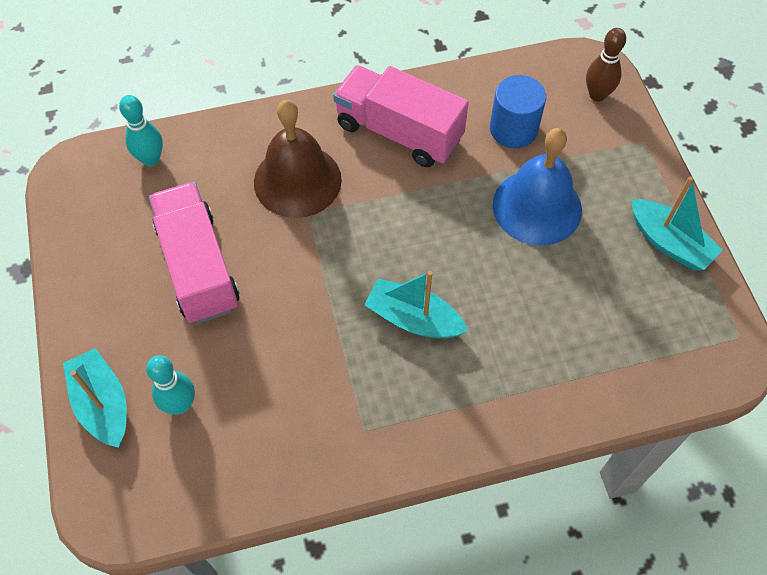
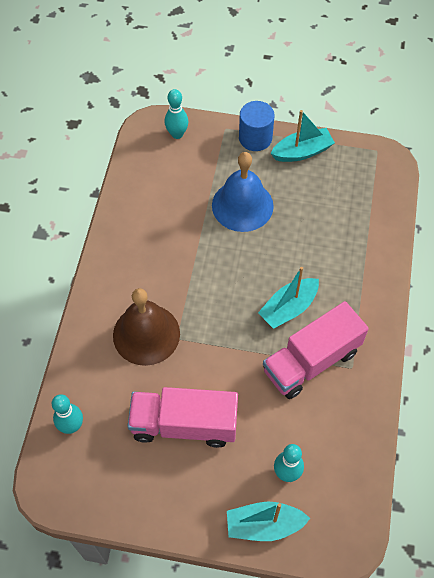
camera: 65 degrees left, 0 degrees up
pink truck [333,65,469,167] -> pink truck moved to [263,301,369,399]
blue cylinder [490,75,546,148] -> blue cylinder moved to [239,101,275,151]
brown bowling pin [586,28,626,102] -> turquoise bowling pin [164,89,188,139]

